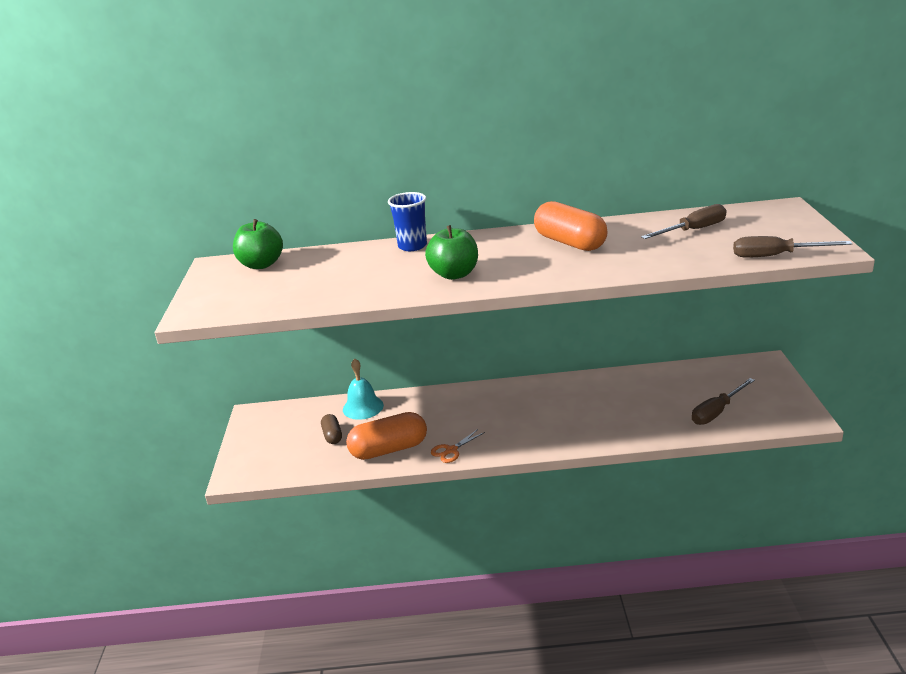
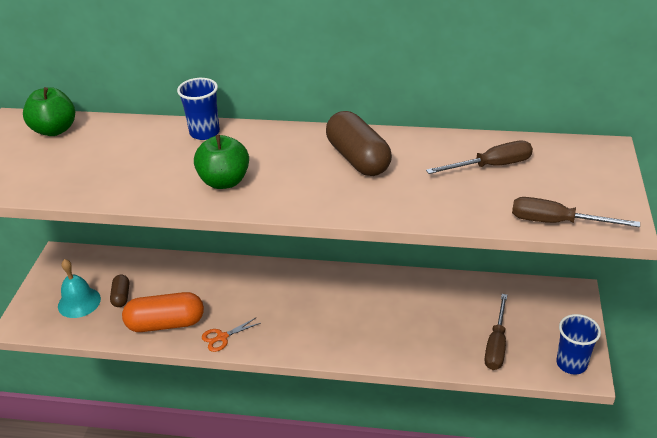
camera: 10 degrees right, 10 degrees up
turquoise bell [343,359,384,420] -> turquoise bell moved to [58,259,101,318]
orange capsule [534,201,607,251] -> brown capsule [326,111,392,176]
brown screwdriver [692,378,755,425] -> brown screwdriver turned 45 degrees counterclockwise [484,294,507,370]
none -> blue cup [556,314,601,375]

